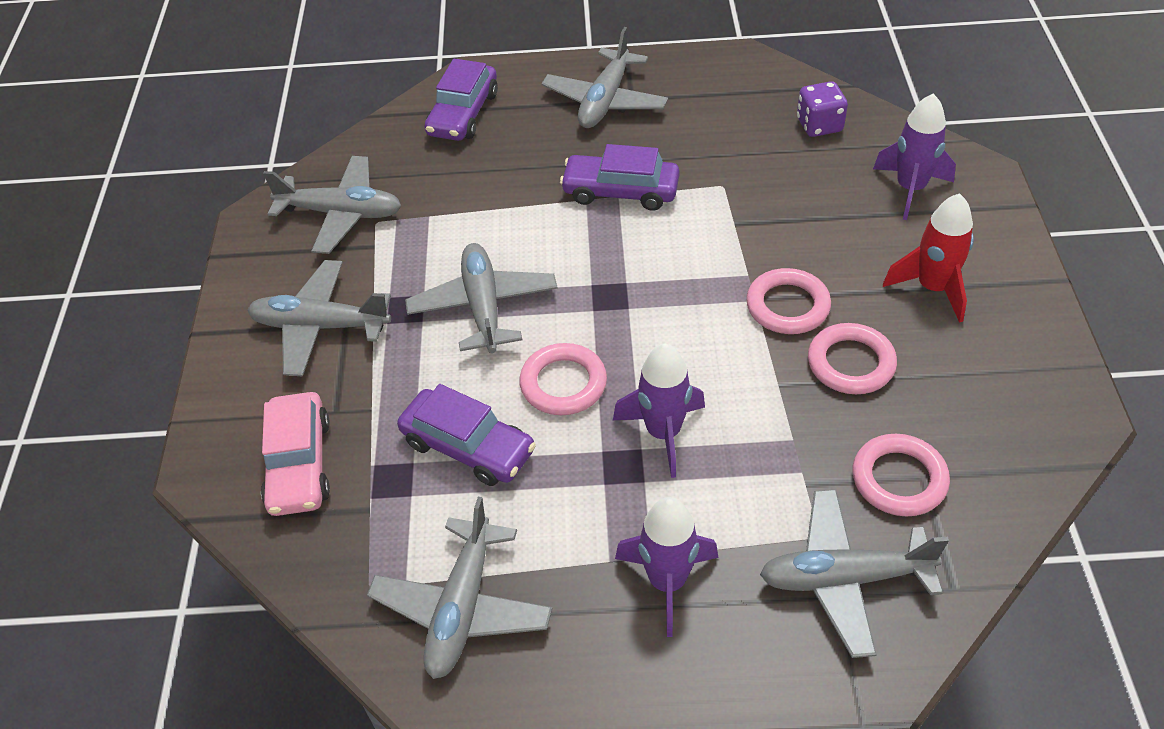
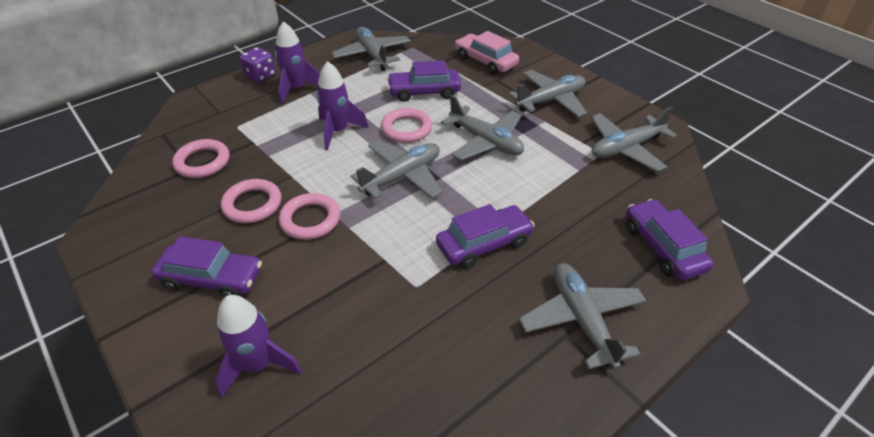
camera: 140 degrees right, 5 degrees down
grey plane [760,490,949,658] -> grey plane moved to [351,140,442,199]
purple dice [797,81,848,137] -> purple dice moved to [240,47,276,83]
red rocket [883,193,974,323] -> purple car [152,236,262,298]

